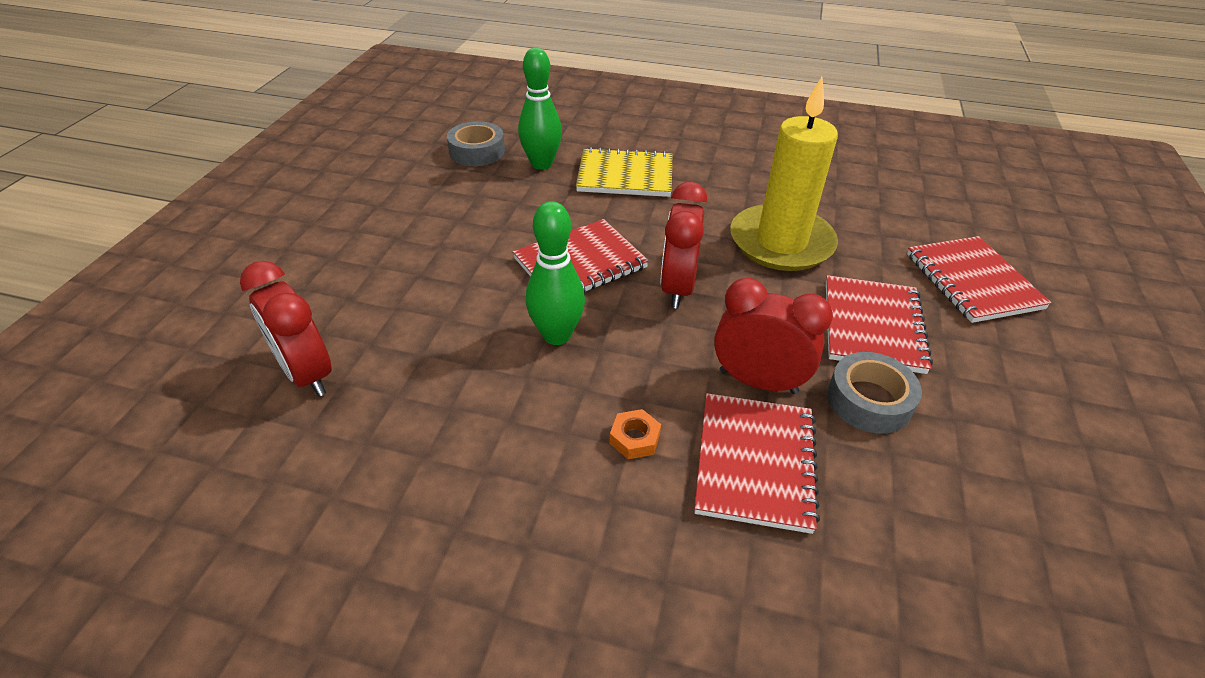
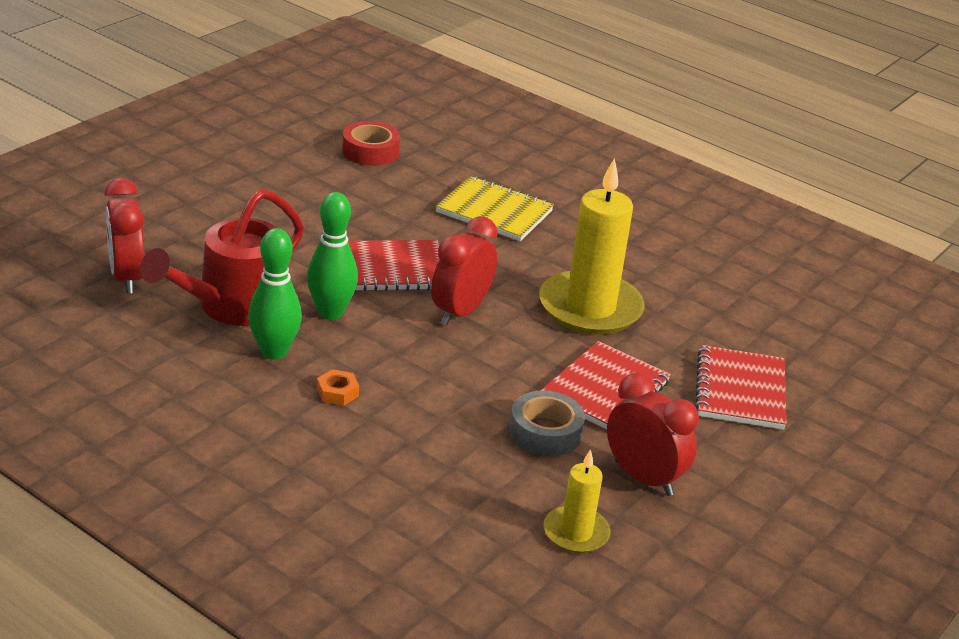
camera: 20 degrees right, 10 degrees down
grey tape [447,121,505,166] -> red tape [342,121,400,166]
green bowling pin [518,48,562,170] -> green bowling pin moved to [248,228,302,360]
red notebook [694,393,820,534] -> none
red clock [714,278,833,394] -> red clock moved to [607,372,699,496]
none -> red watering can [140,189,304,326]
none -> yellow candle [544,449,611,553]

